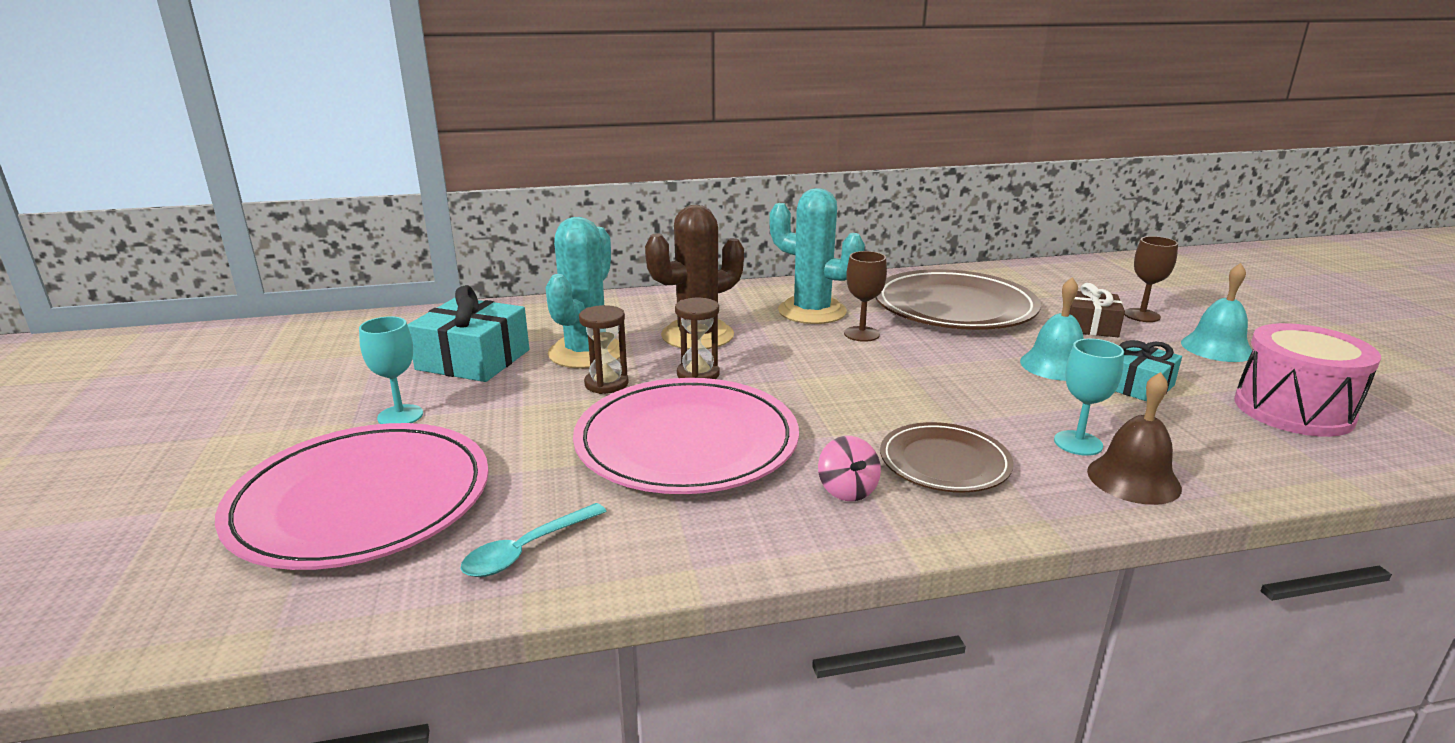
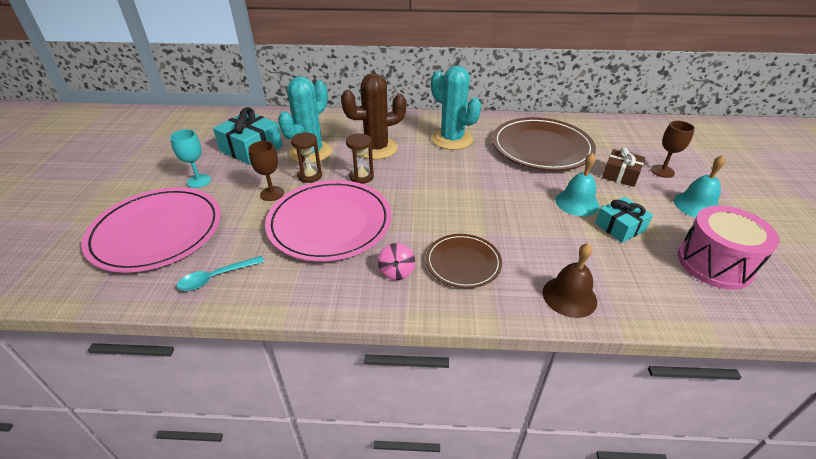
camera: 15 degrees right, 15 degrees up
brown goblet [844,251,887,342] -> brown goblet moved to [248,141,284,201]
turquoise goblet [1054,339,1124,456] -> none

